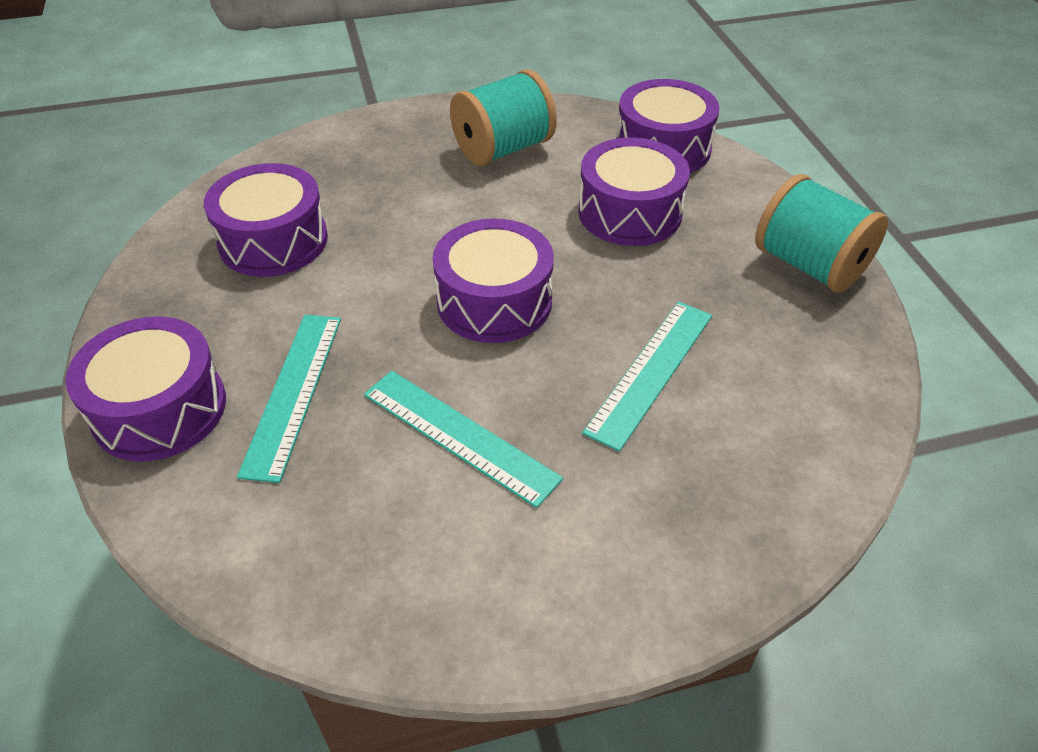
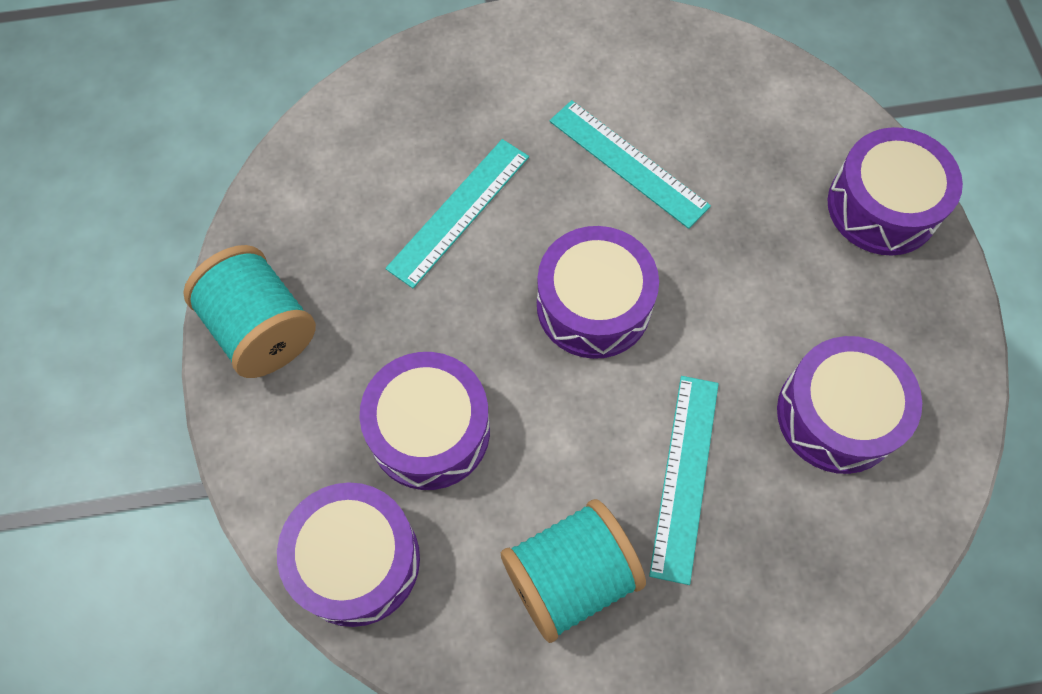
camera: 175 degrees left, 20 degrees up
turquoise ruler [237,315,341,483] -> turquoise ruler moved to [649,376,719,585]

